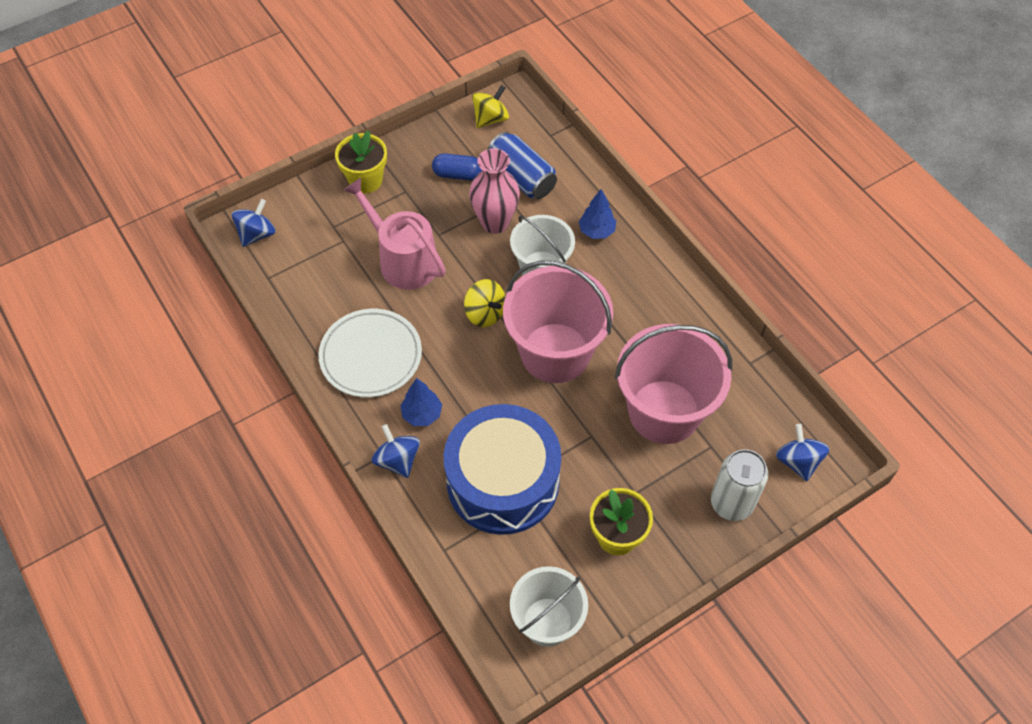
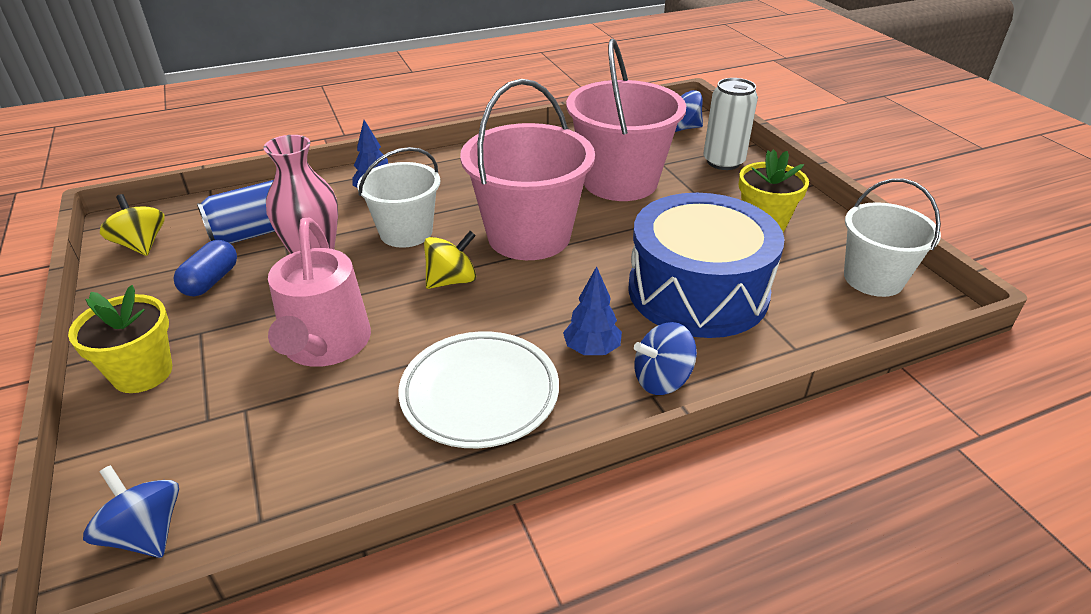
camera: 80 degrees left, 20 degrees down
pink watering can [343,178,446,290] -> pink watering can turned 60 degrees counterclockwise [268,217,371,367]

